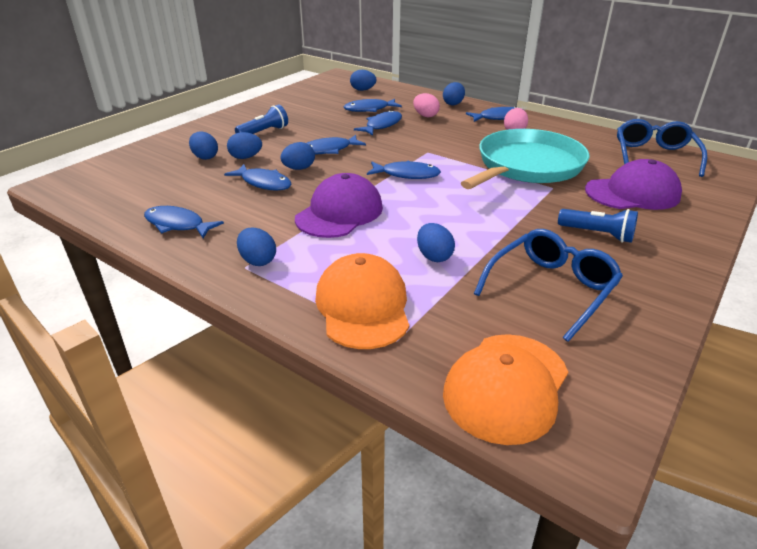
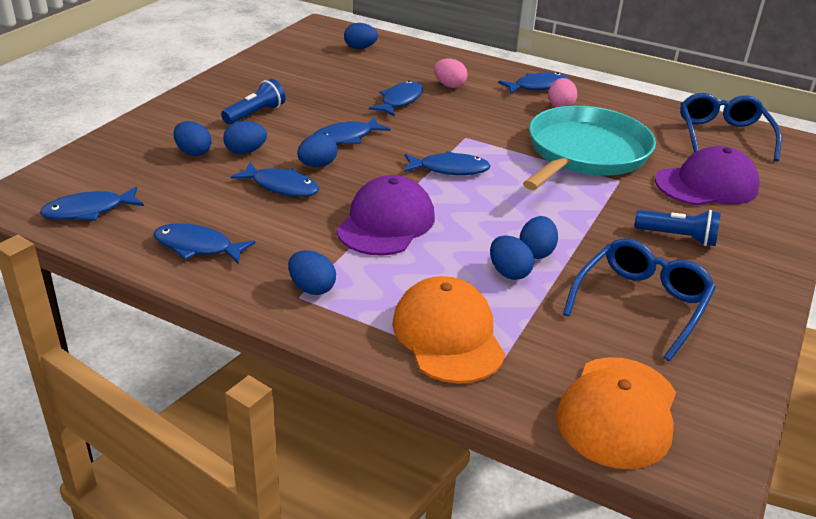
camera: 10 degrees left, 0 degrees up
blue fish [344,99,402,112] -> blue fish moved to [40,186,144,221]
blue egg [443,82,465,105] -> blue egg moved to [519,216,558,259]

